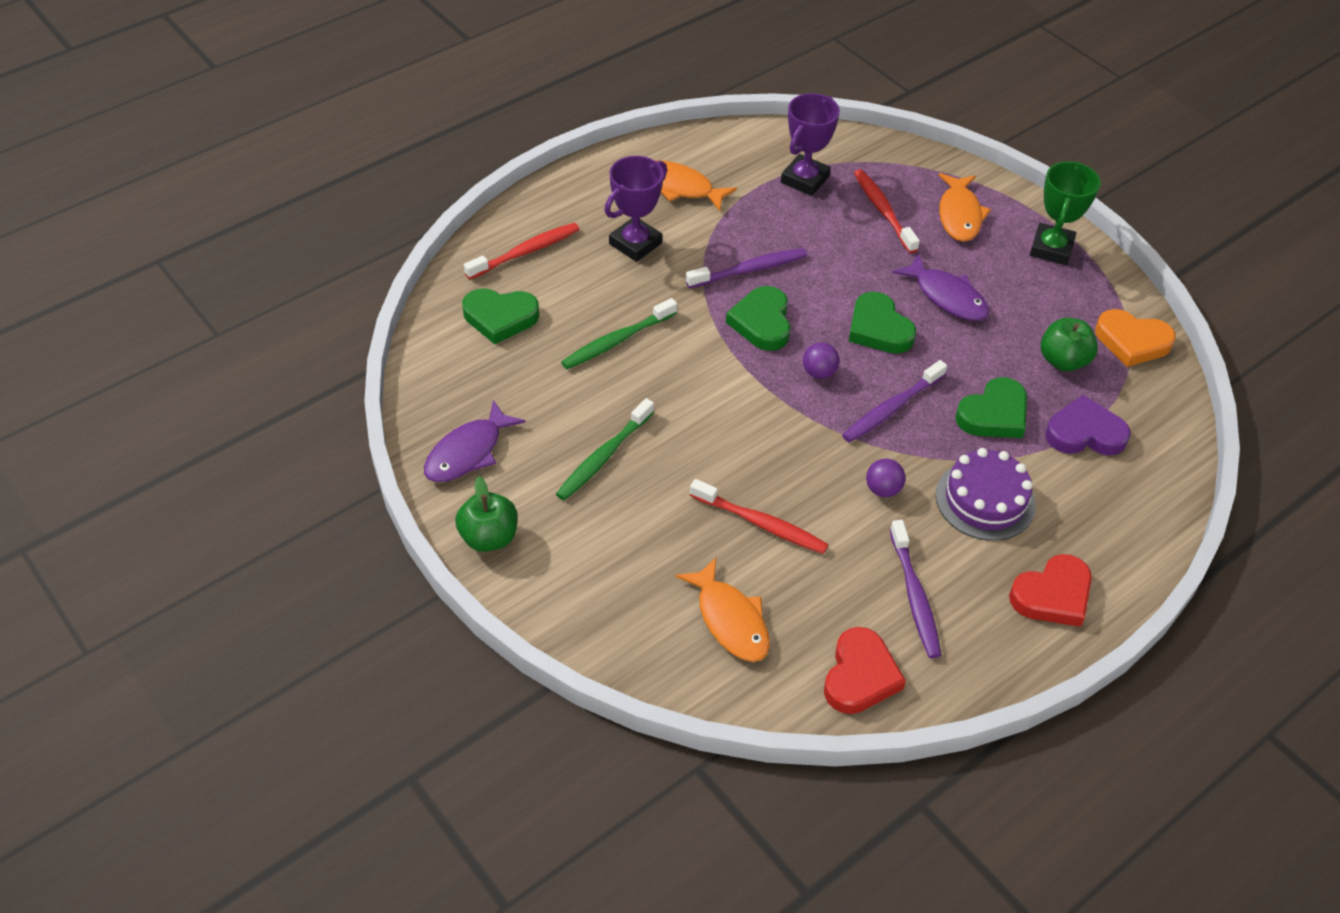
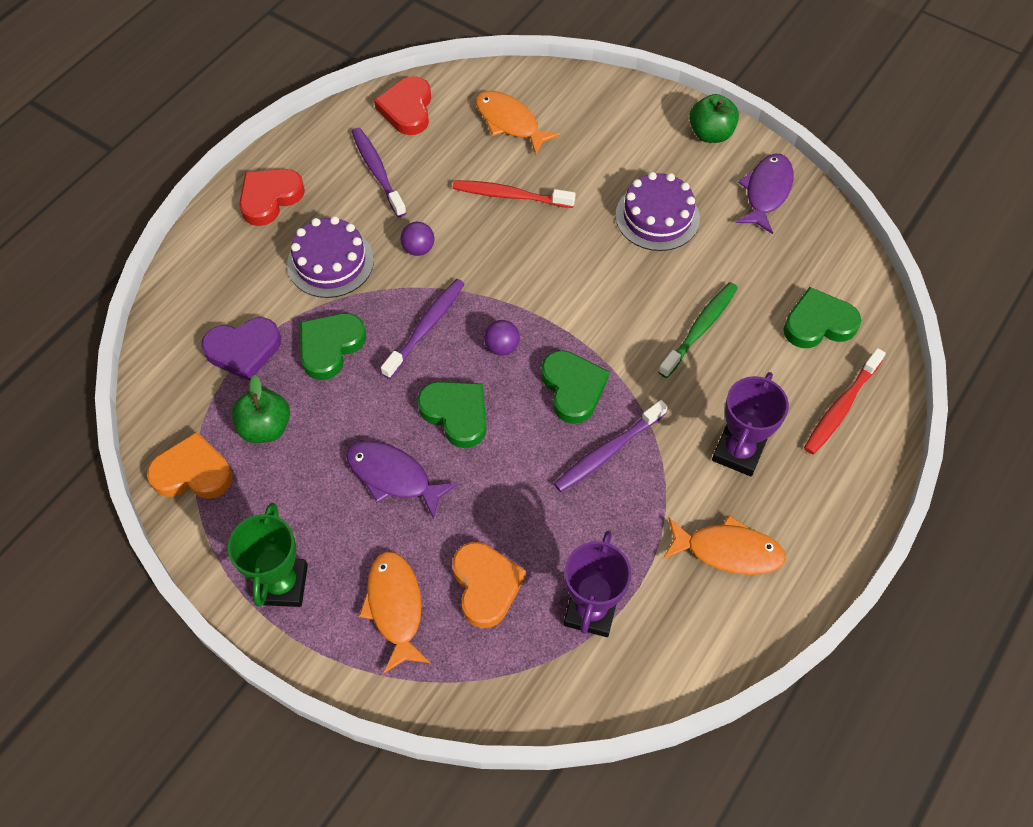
camera: 165 degrees right, 10 degrees up
green toothbrush [556,398,654,501] -> purple cake [615,172,700,251]
red toothbrush [854,169,920,253] -> orange heart [453,542,526,628]

